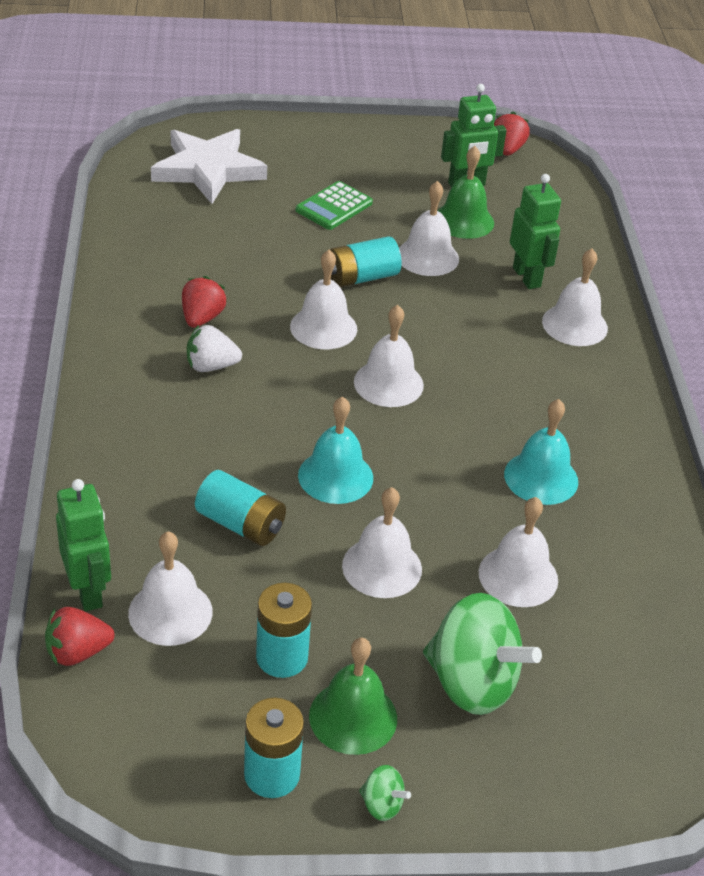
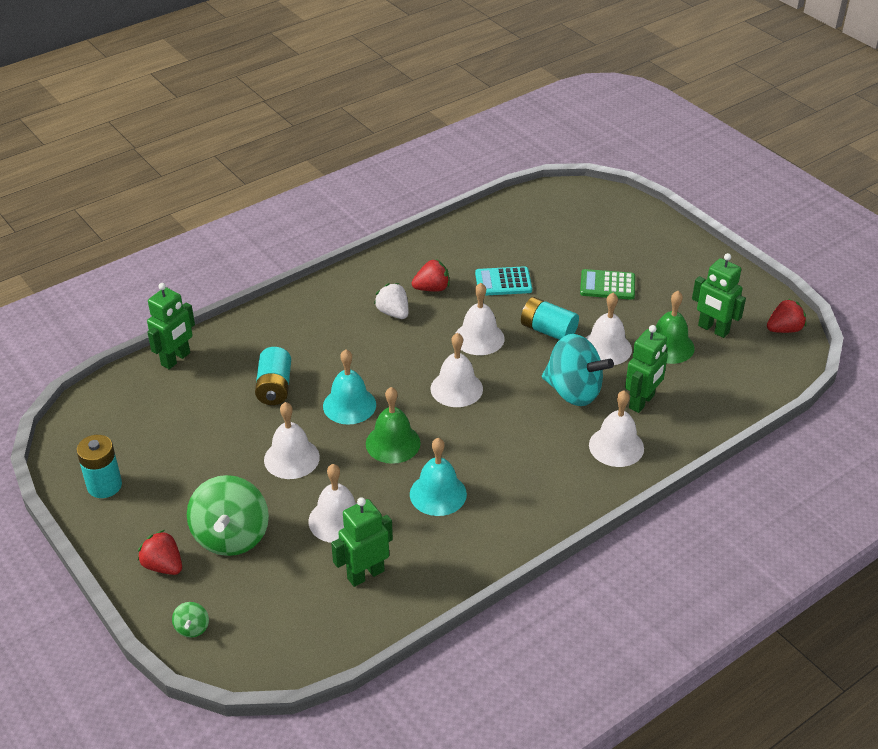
camera: 60 degrees right, 0 degrees up
red strawberry [45,607,115,666] -> red strawberry moved to [138,530,182,575]
white bell [128,532,213,646] -> none
white star [151,129,267,204] -> none
turquoise battery [256,583,312,678] -> none
green bell [309,638,397,755] -> green bell moved to [366,387,421,464]
green spinning top [359,765,411,821] -> green spinning top moved to [172,602,209,638]
none -> green robot [331,497,393,587]
none -> turquoise calculator [475,266,532,296]
none -> turquoise spinning top [542,334,614,406]

